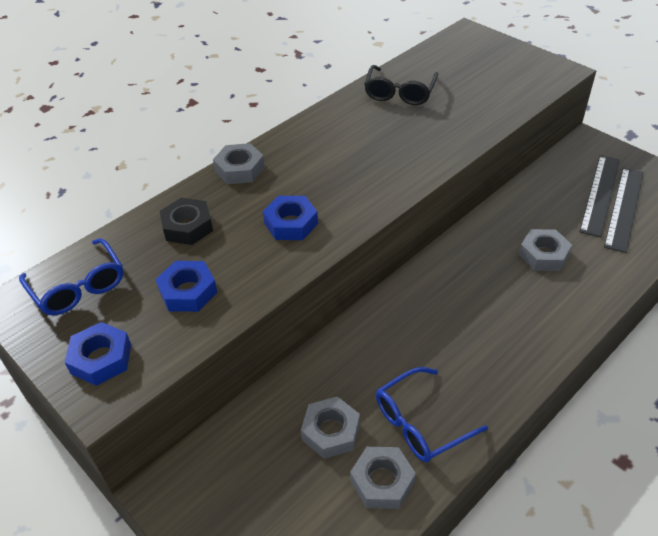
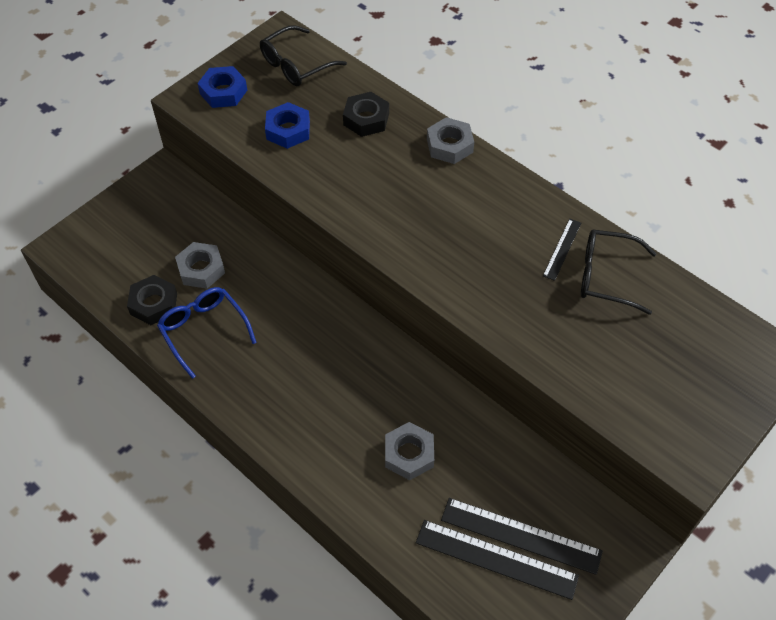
camera: 85 degrees right, 10 degrees up
blue glasses [19,238,123,315] -> black glasses [260,25,347,86]
blue nut [263,196,318,240] -> none
grey nut [350,447,416,509] -> black nut [127,275,177,325]
none -> black ruler [543,219,581,281]

